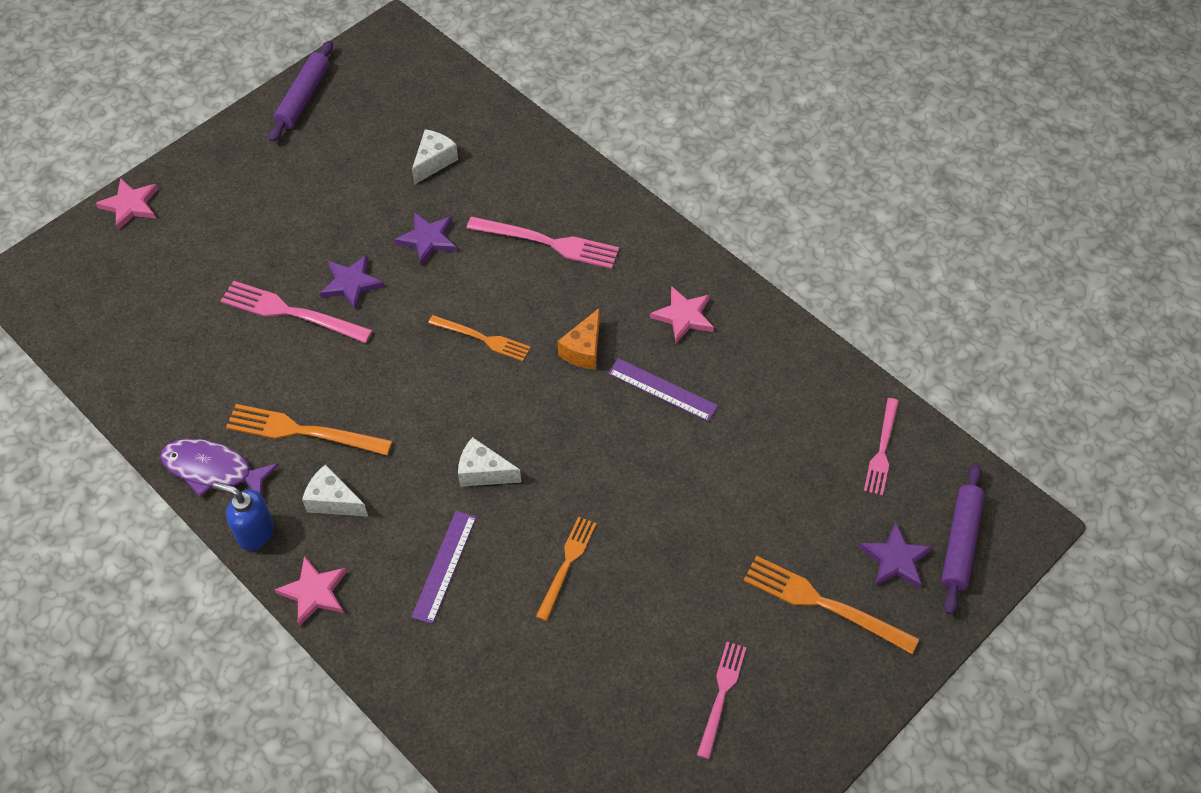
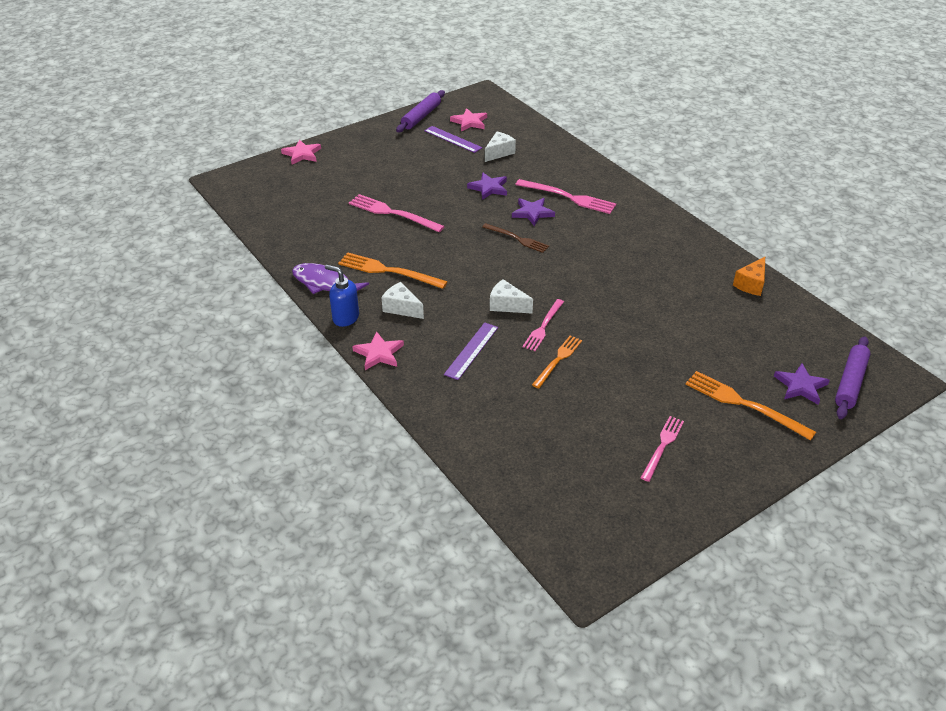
camera: 10 degrees right, 15 degrees down
purple star [320,255,385,311] -> purple star moved to [512,198,555,226]
orange fork [428,315,531,361] -> brown fork [482,223,549,253]
orange cheese [558,308,599,370] -> orange cheese moved to [733,257,765,296]
purple ruler [608,358,718,422] -> purple ruler moved to [424,126,482,153]
pink star [650,286,714,343] -> pink star moved to [450,108,487,131]
pink fork [864,398,899,496] -> pink fork moved to [523,299,564,351]

